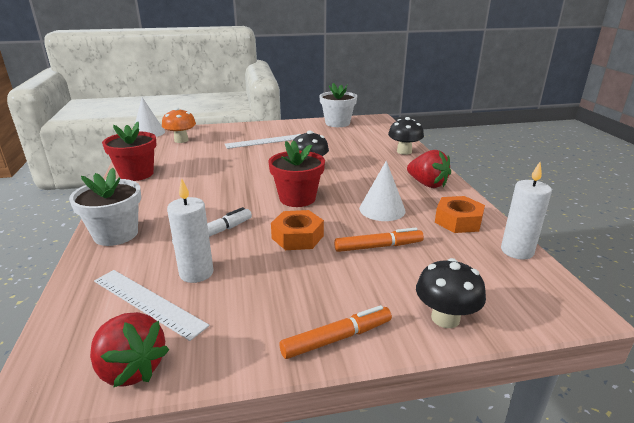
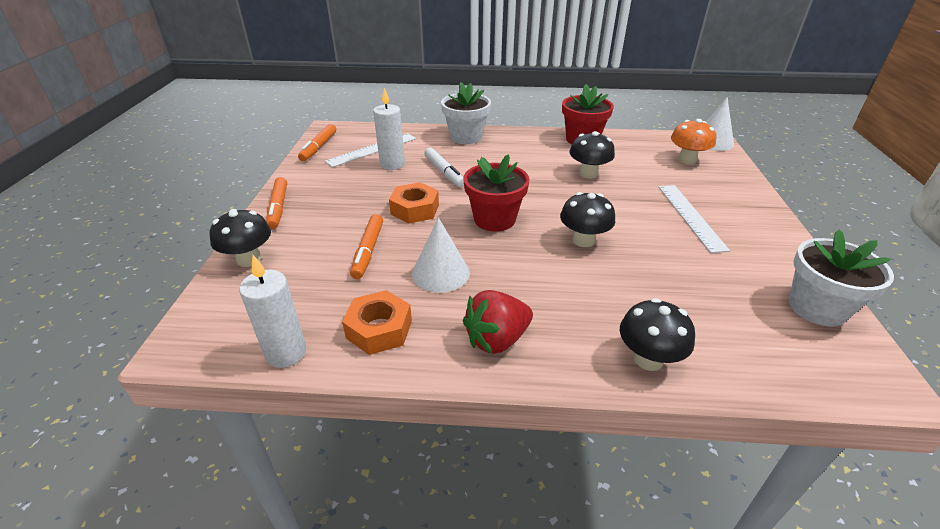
camera: 105 degrees right, 10 degrees up
red strawberry [90,312,169,387] -> orange marker [298,124,336,161]
none -> black mushroom [569,131,615,178]

